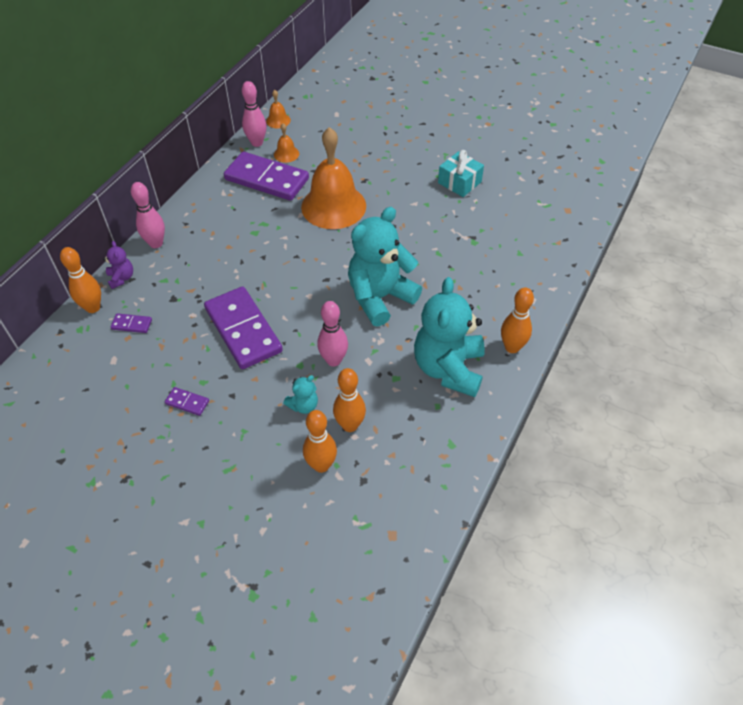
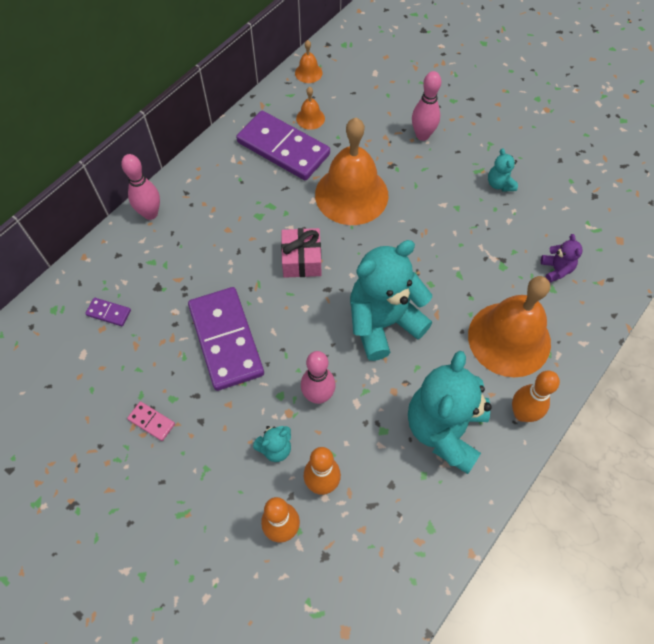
camera: 10 degrees right, 10 degrees up
orange bowling pin [60,247,101,313] -> none
purple teddy bear [103,241,133,289] -> purple teddy bear moved to [541,234,583,283]
purple domino [165,387,209,416] -> pink domino [127,401,175,441]
pink bowling pin [242,81,267,147] -> pink bowling pin moved to [412,71,441,141]
turquoise gift [438,150,484,197] -> turquoise teddy bear [488,148,518,192]
none -> pink gift [281,228,321,278]
none -> orange bell [468,276,551,377]

